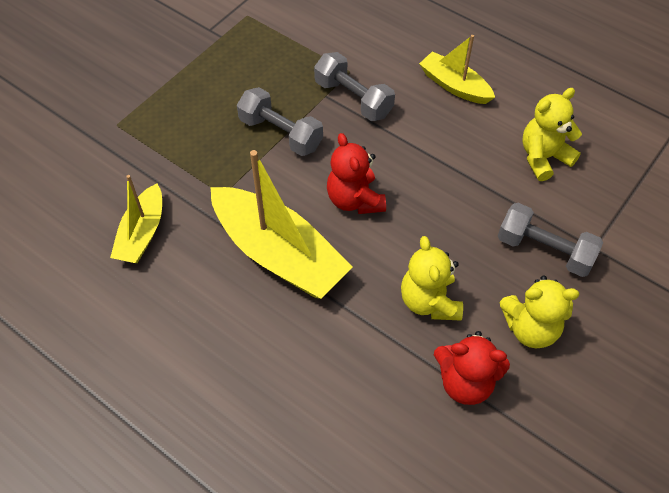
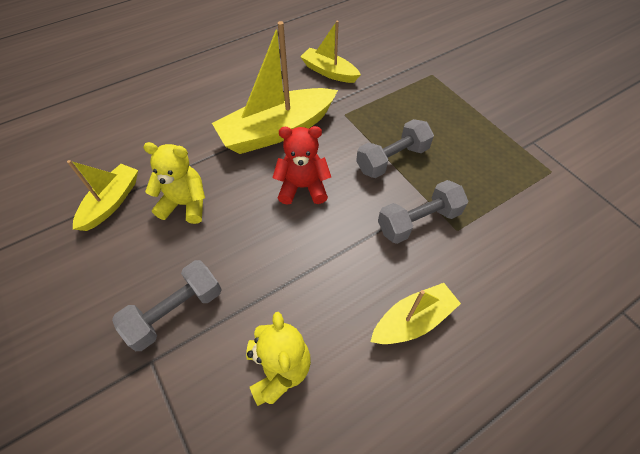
camera: 110 degrees right, 0 degrees up
red teddy bear [434,331,510,405] -> yellow boat [67,160,138,231]
yellow teddy bear [499,276,579,348] -> none

